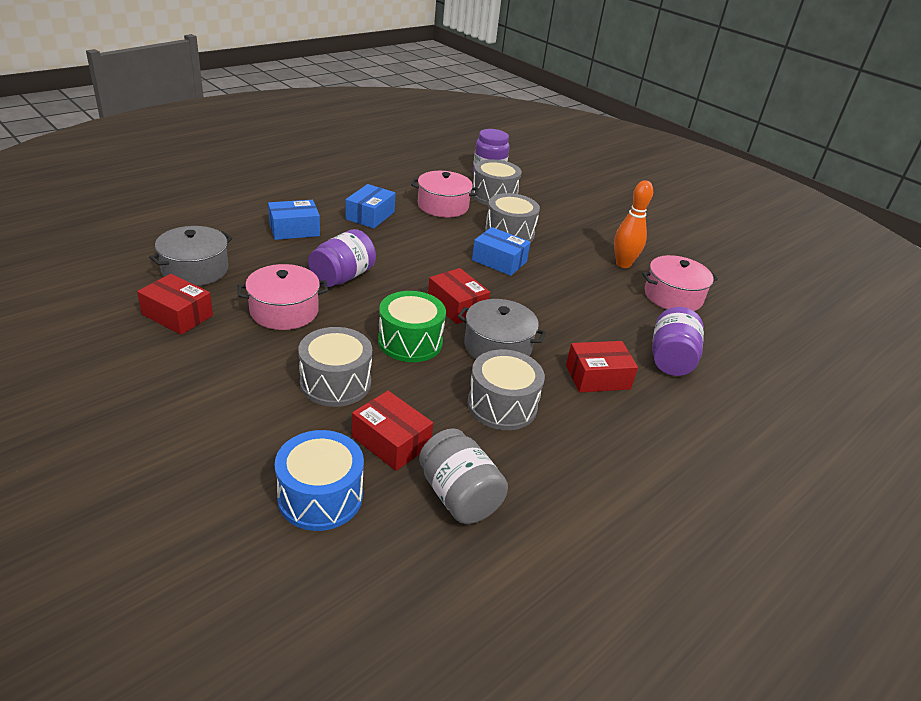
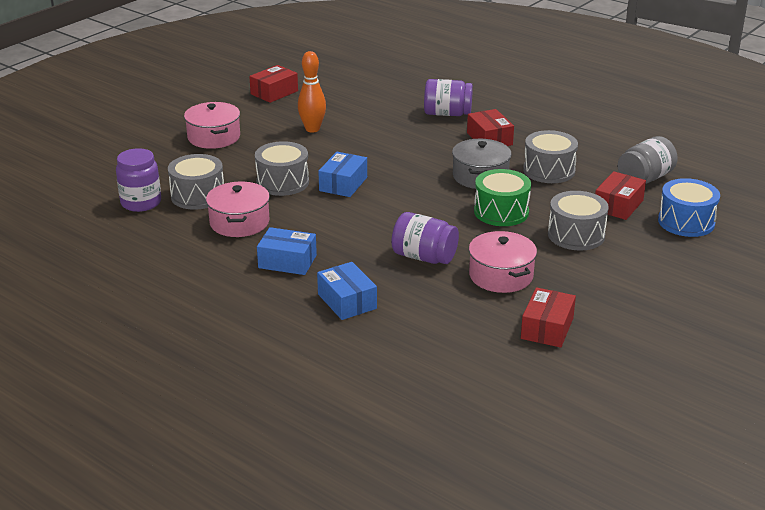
camera: 95 degrees left, 5 degrees down
grey pot [149,226,232,286] -> none
red box [428,268,490,324] -> red box moved to [249,65,298,103]
pink pot [642,255,718,311] -> pink pot moved to [184,102,240,149]

